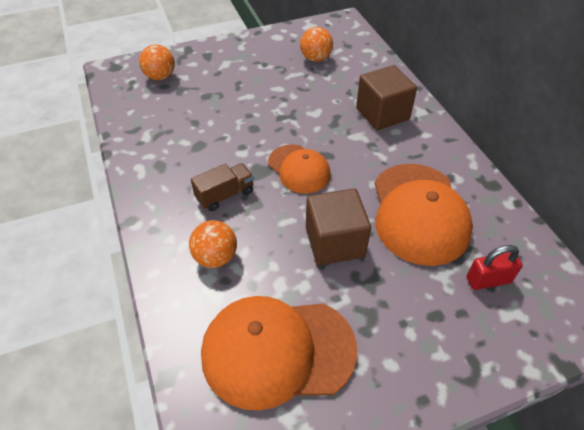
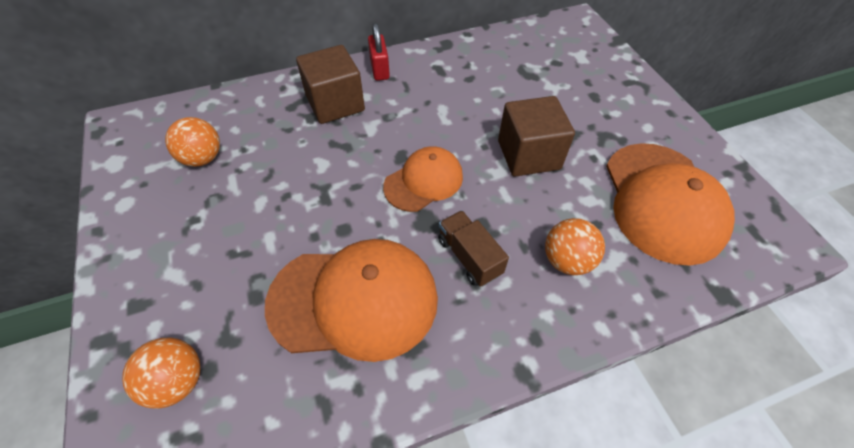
camera: 90 degrees left, 5 degrees up
orange cap [375,164,473,266] -> orange cap moved to [265,239,438,362]
red padlock [467,245,522,290] -> red padlock moved to [368,23,390,81]

